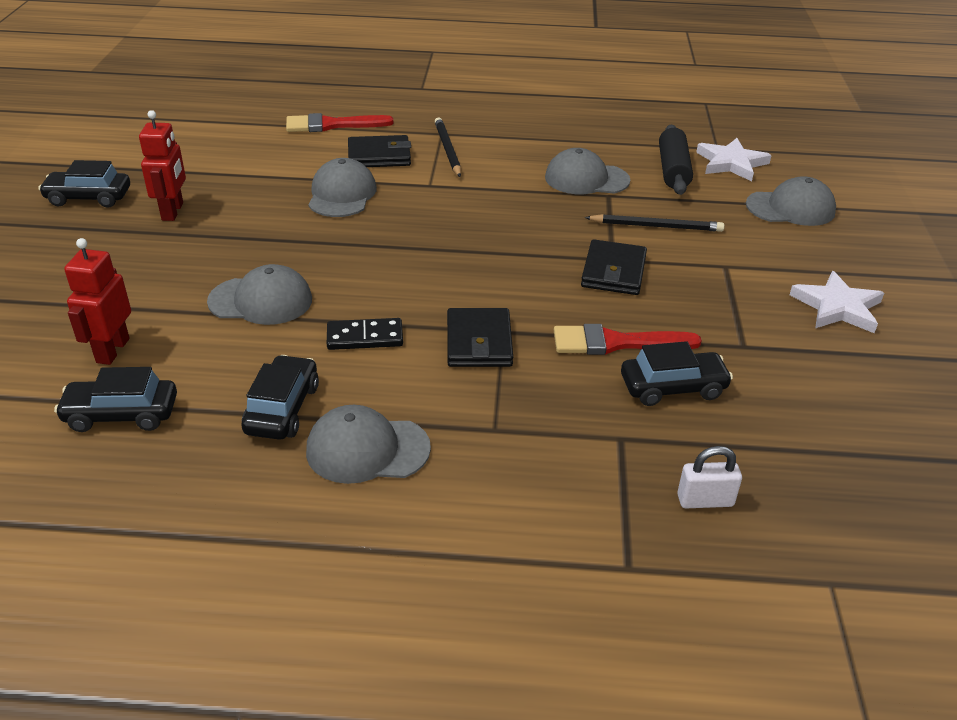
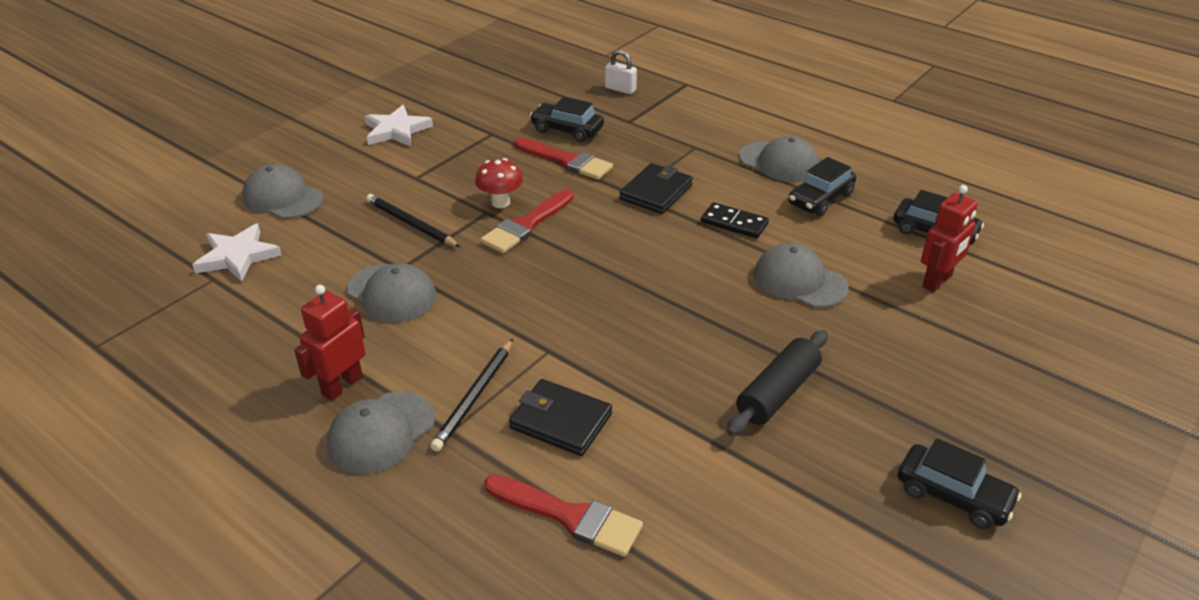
camera: 145 degrees left, 0 degrees up
red robot [139,110,186,221] -> red robot moved to [294,285,365,400]
grey cap [308,158,377,217] -> grey cap moved to [327,392,435,474]
black wallet [581,239,647,295] -> red mushroom [475,158,523,208]
black rolling pin [659,124,693,195] -> black rolling pin moved to [727,330,828,436]
none -> red brush [481,189,574,253]

